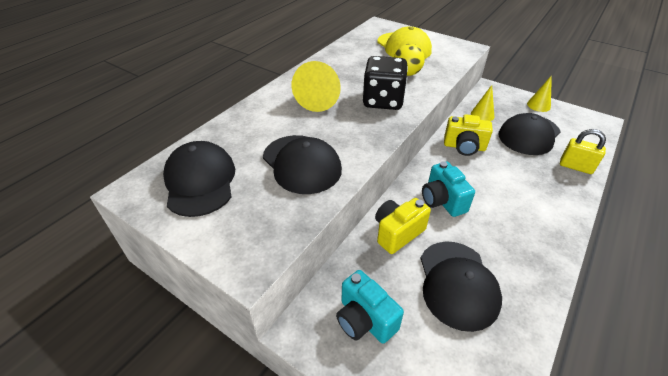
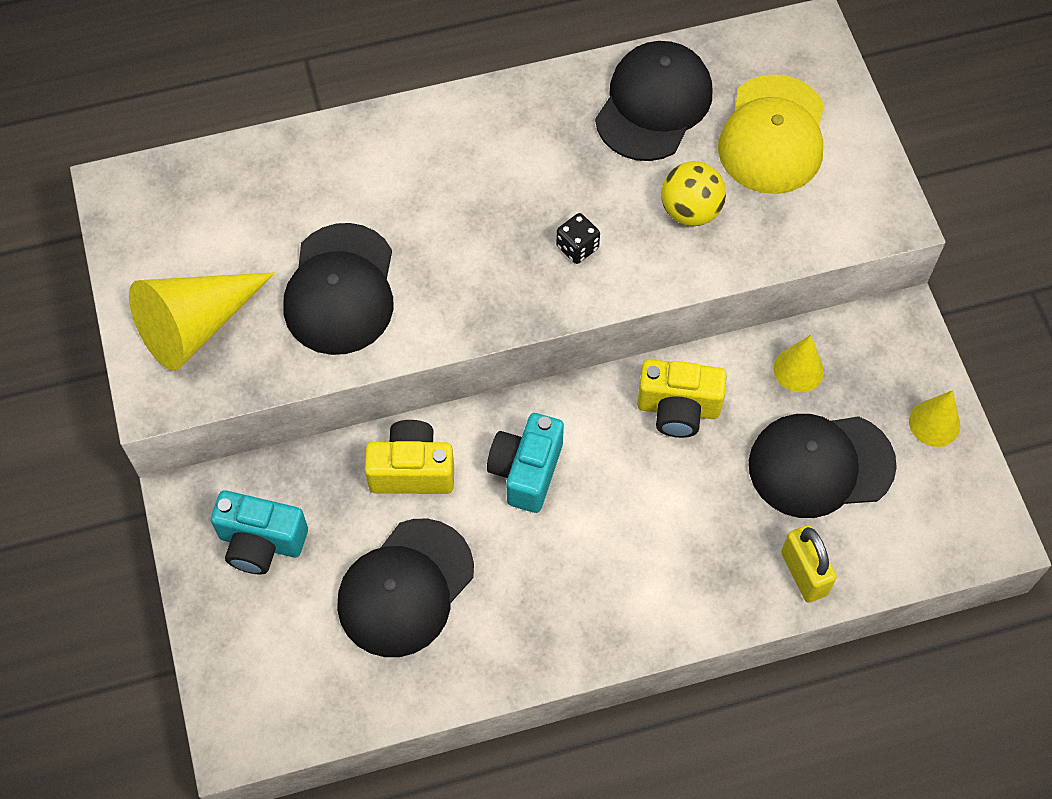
camera: 40 degrees right, 20 degrees up
black cap [163,141,235,217] -> black cap moved to [595,41,712,161]
yellow cone [292,61,341,112] -> yellow cone moved to [129,272,275,371]
turquoise camera [336,270,404,344] -> turquoise camera turned 75 degrees counterclockwise [211,490,308,574]
black dice [363,56,408,110] -> black dice [556,213,600,264], size x0.44
yellow camera [444,114,493,156] -> yellow camera turned 45 degrees counterclockwise [637,359,727,438]

